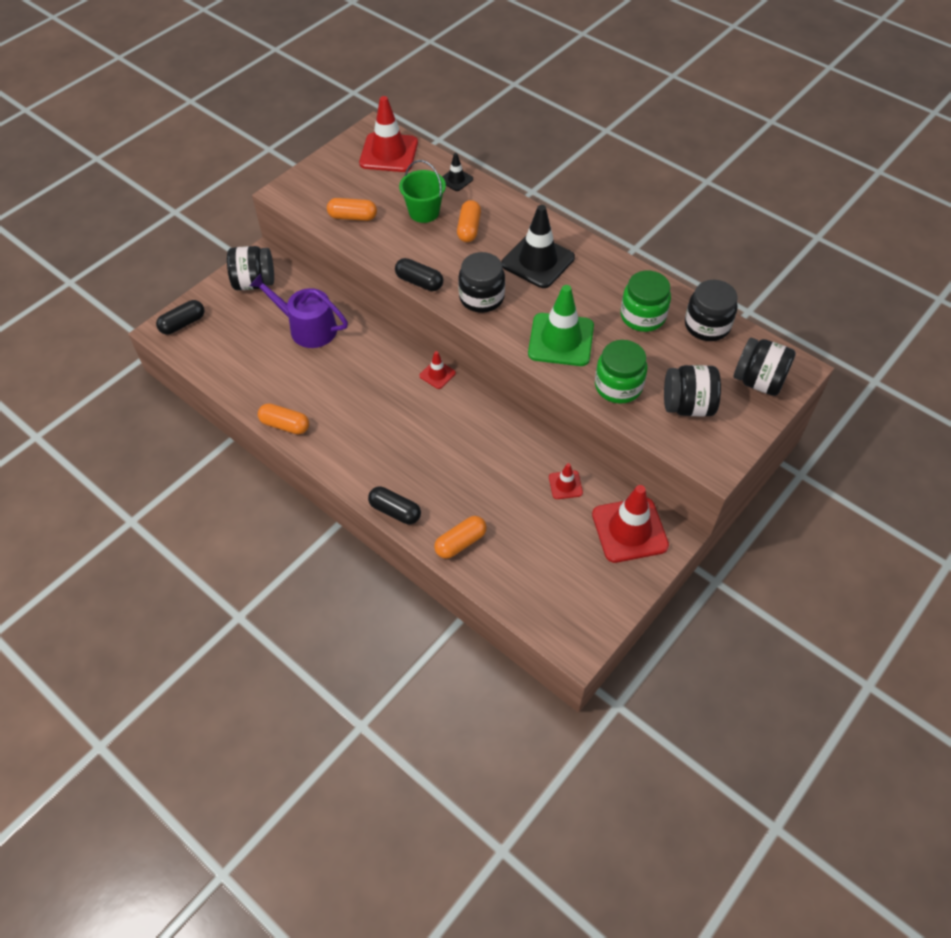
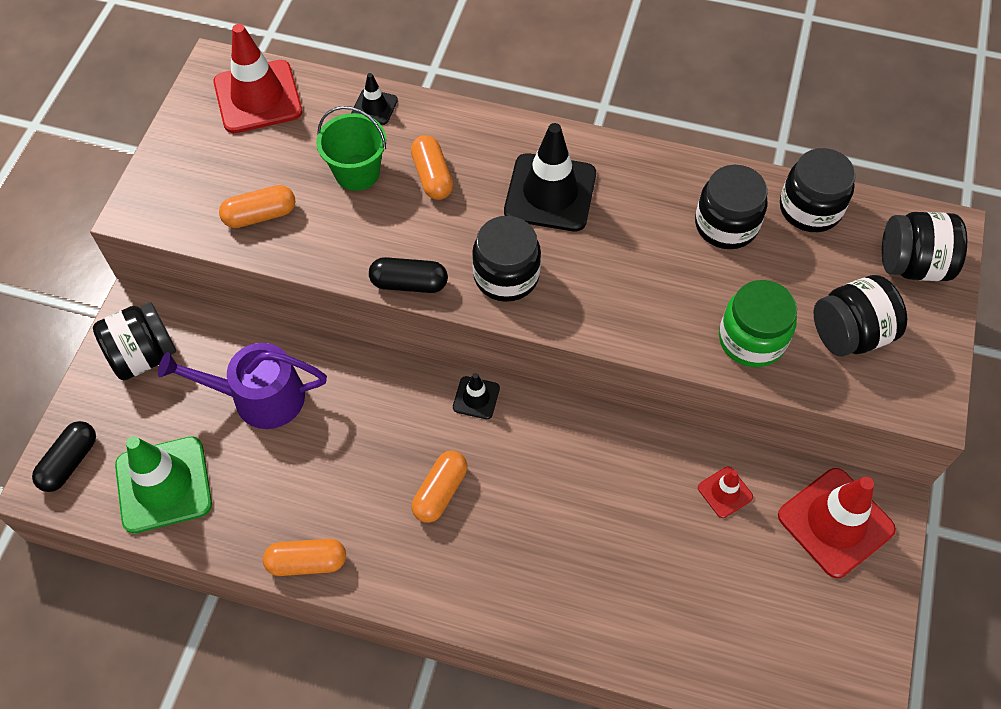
camera: 25 degrees left, 5 degrees up
black capsule [368,486,421,524] -> none
red traffic cone [419,351,456,389] -> black traffic cone [453,373,500,419]
orange capsule [434,516,487,559] -> orange capsule moved to [412,451,467,523]
green traffic cone [528,285,594,366] -> green traffic cone moved to [115,436,212,533]
green jar [621,271,671,332] -> black jar [695,165,768,249]

